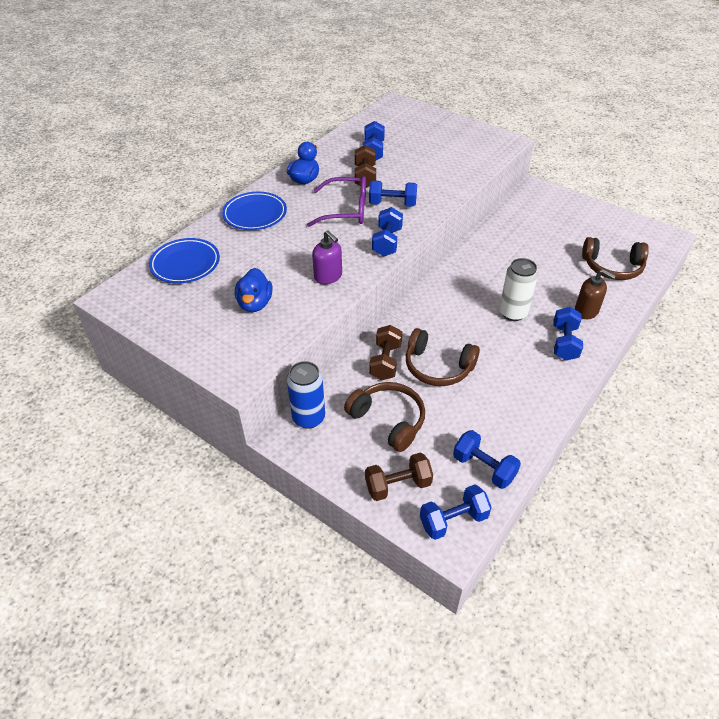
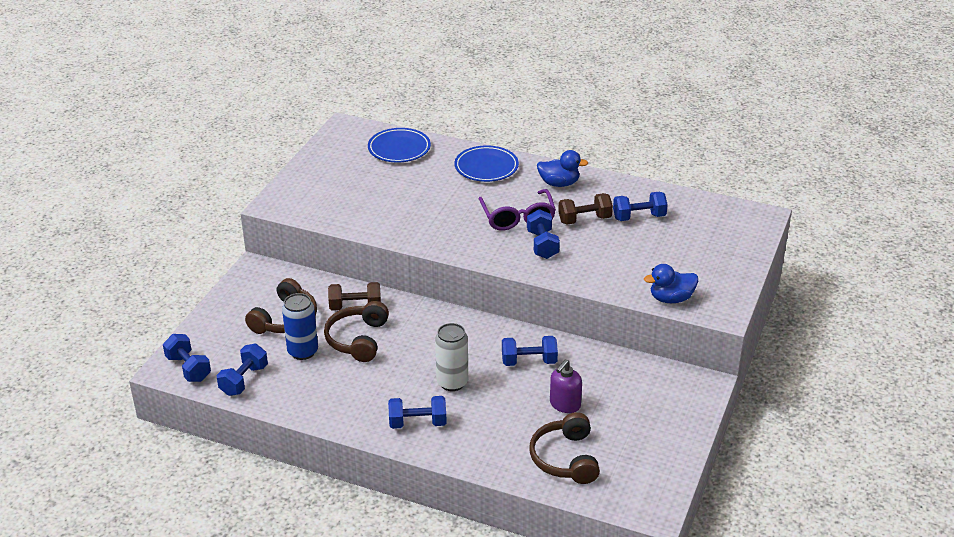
camera: 75 degrees right, 10 degrees down
blue duck [235,268,272,312] -> blue duck moved to [644,264,698,303]
blue can [287,361,325,429] -> blue can moved to [282,293,318,360]
purple soap dispenser [312,230,342,284] -> purple soap dispenser moved to [550,359,582,413]
brown dumbbell [365,453,433,501] -> none
blue dumbbell [372,207,403,256] -> blue dumbbell moved to [502,336,558,366]
brown soap dispenser [575,269,616,319] -> none

